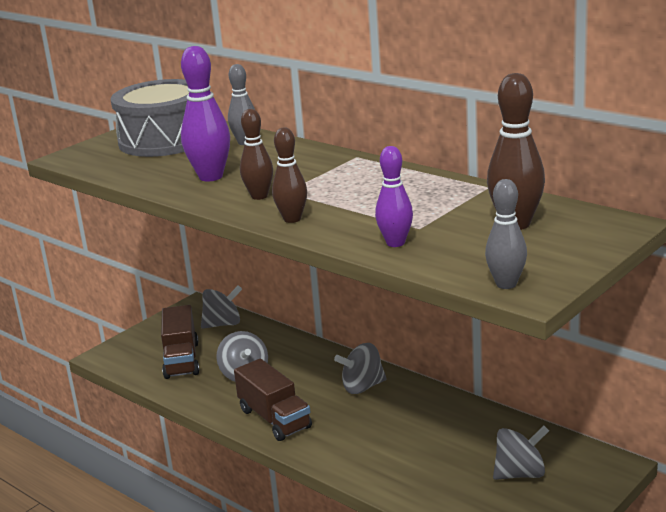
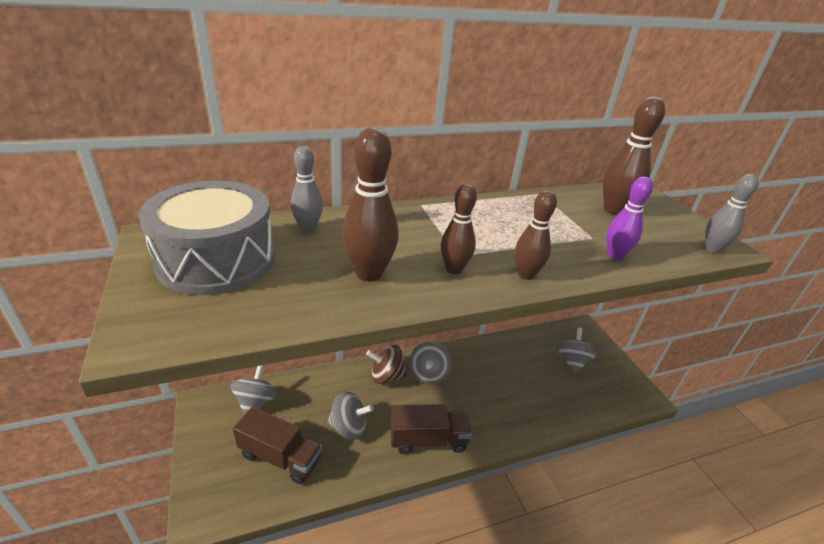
camera: 65 degrees left, 10 degrees up
purple bowling pin [181,46,230,181] -> brown bowling pin [342,127,399,282]
none -> brown spinning top [366,345,407,384]

